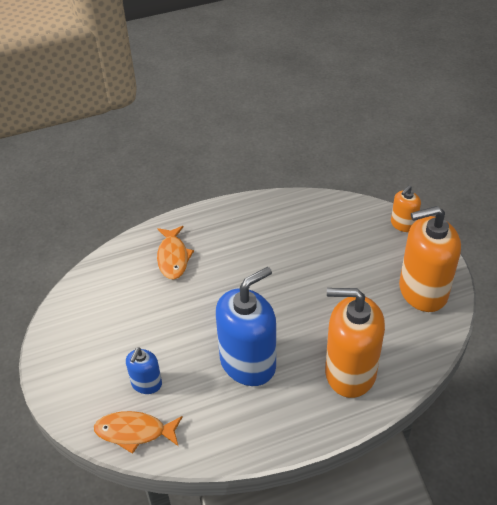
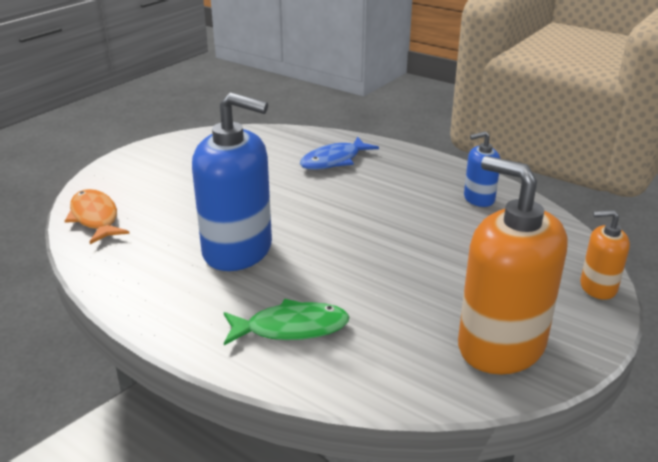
camera: 55 degrees right, 15 degrees down
blue soap dispenser [126,347,162,394] -> blue soap dispenser moved to [464,131,501,207]
orange fish [157,226,194,279] -> blue fish [300,137,379,170]
orange soap dispenser [325,288,385,398] -> green fish [224,299,350,345]

